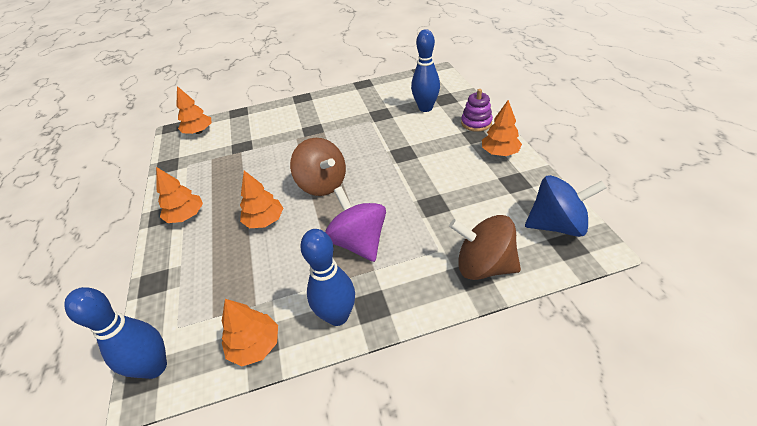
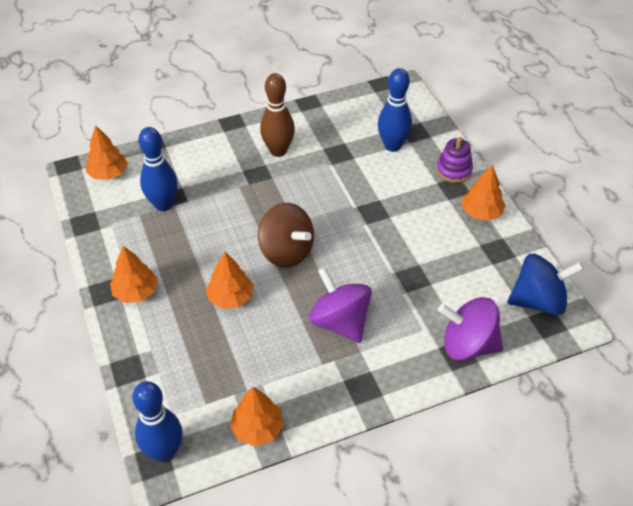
camera: 10 degrees left, 5 degrees up
blue bowling pin [300,229,355,326] -> blue bowling pin moved to [138,127,178,211]
brown spinning top [449,215,521,280] -> purple spinning top [438,297,503,361]
none -> brown bowling pin [260,73,295,157]

